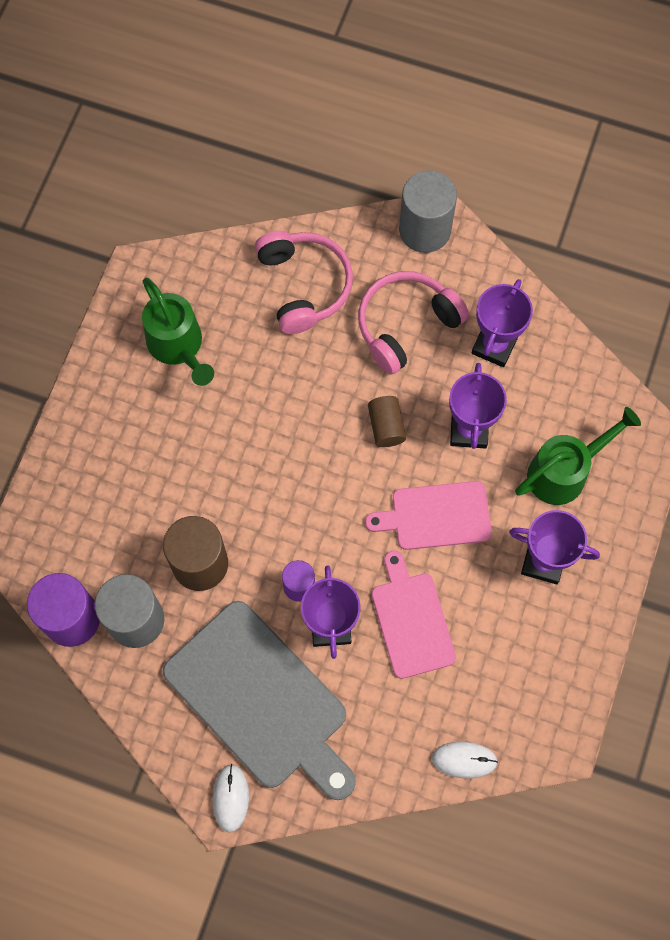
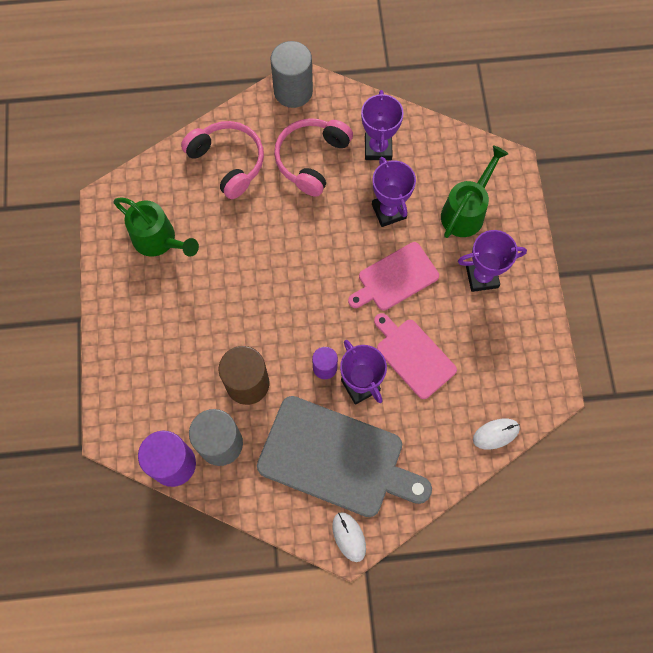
camera: 25 degrees left, 0 degrees up
brown cylinder [368,396,406,447] -> none

